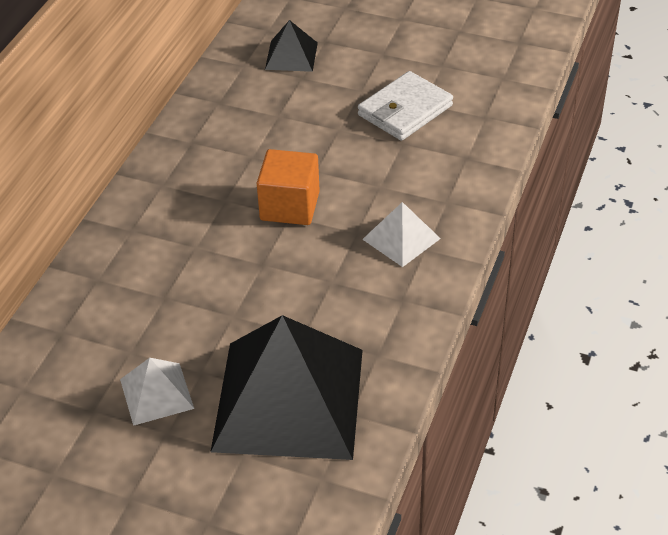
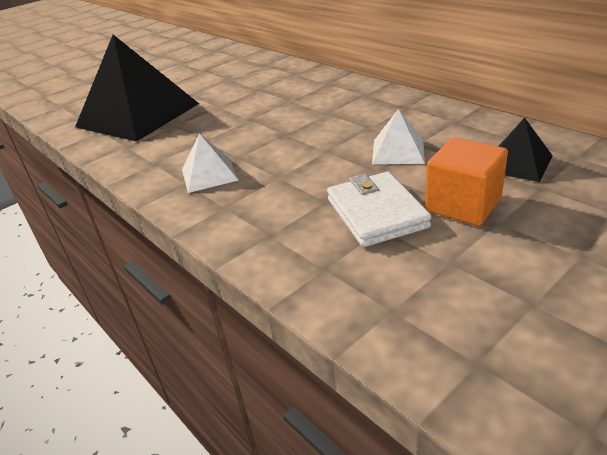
camera: 120 degrees right, 10 degrees down
white pyramid [120,358,194,426] -> white pyramid moved to [372,109,425,165]
orange cube [257,149,320,225] -> orange cube moved to [425,138,508,226]

